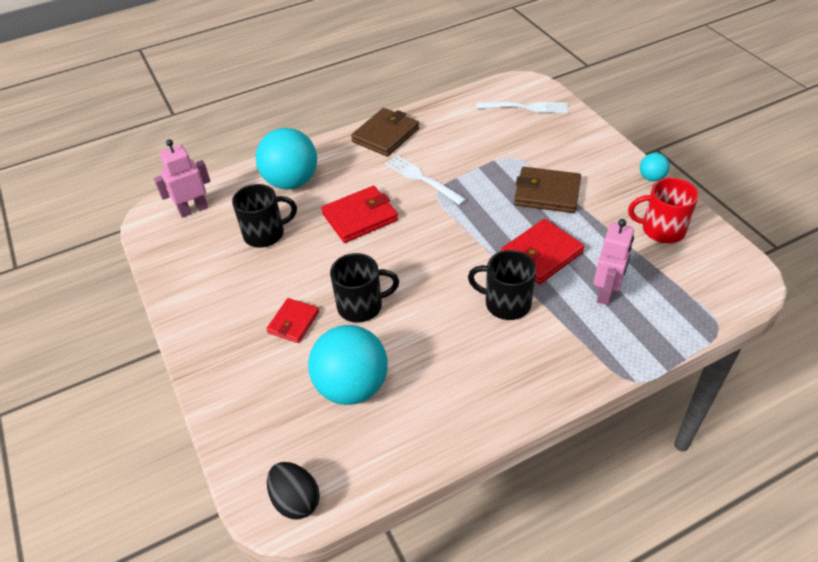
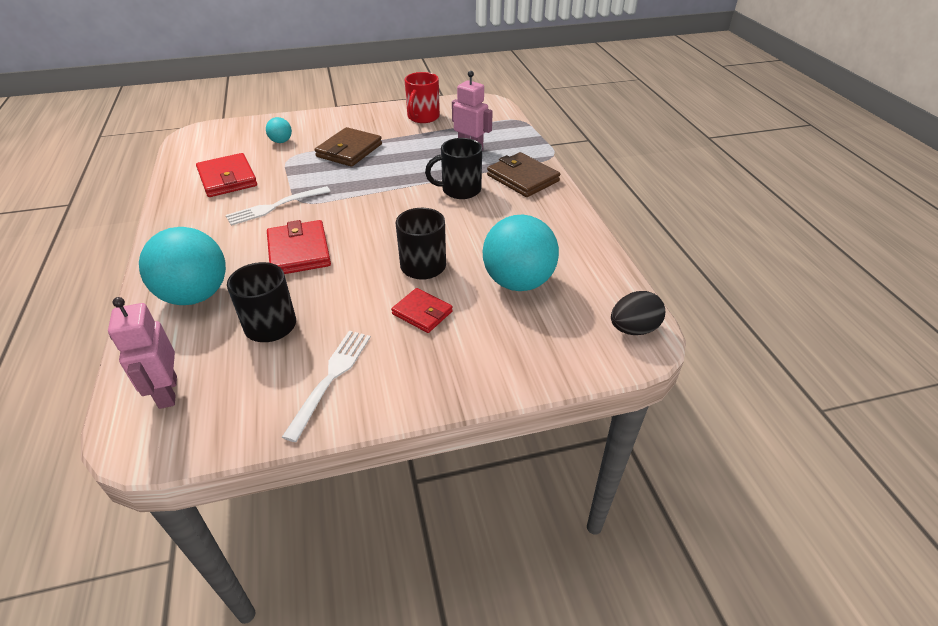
camera: 80 degrees left, 5 degrees down
brown wallet [351,108,419,157] -> brown wallet moved to [487,152,560,197]
black mug [468,250,536,320] -> black mug turned 45 degrees clockwise [425,138,482,199]
white fork [476,102,568,113] -> white fork moved to [282,331,371,442]
red wallet [501,219,585,284] -> red wallet moved to [196,153,257,197]
turquoise ball [640,153,669,181] -> turquoise ball moved to [266,117,292,143]

